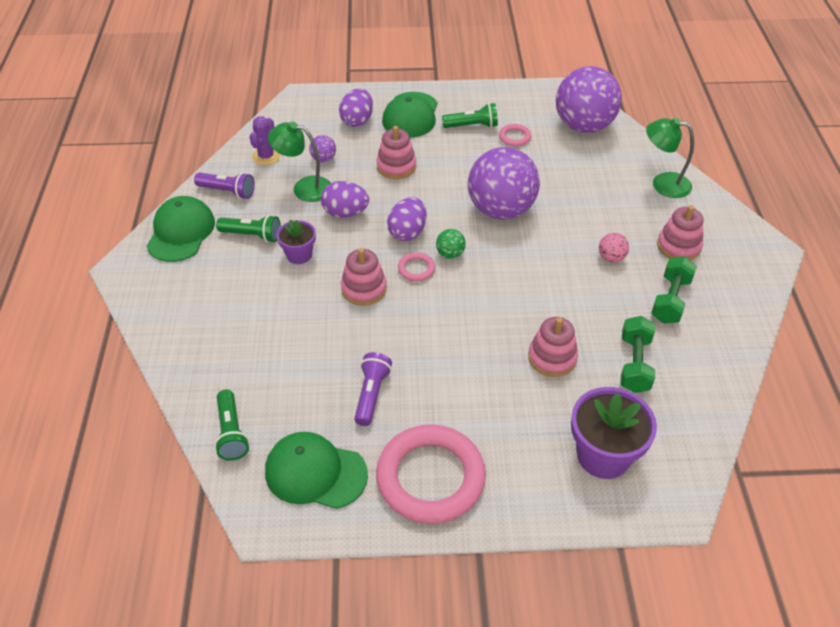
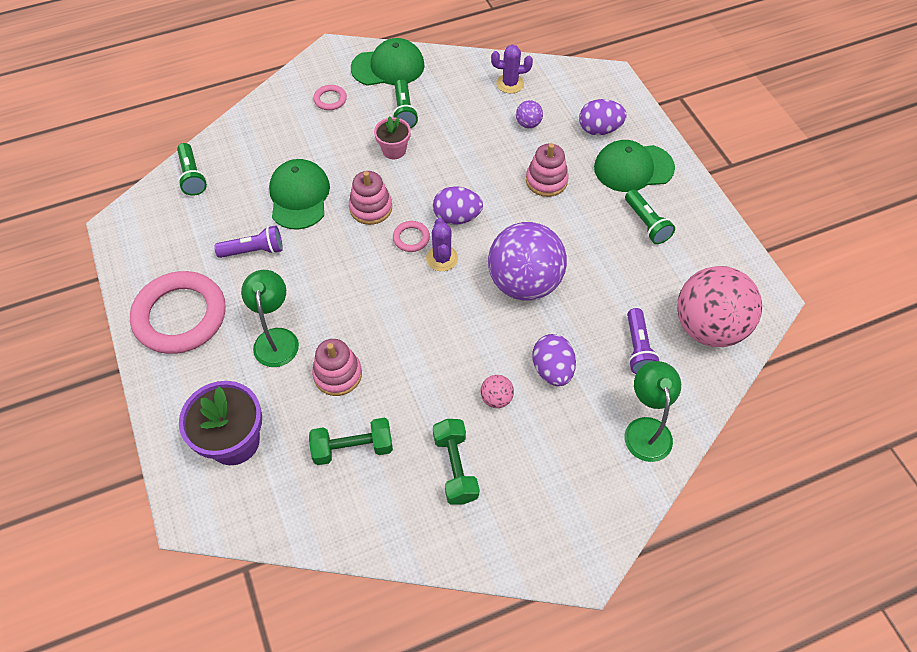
camera: 70 degrees right, 10 degrees up
purple flashlight [194,172,255,199] -> purple flashlight moved to [627,308,660,374]
green flashlight [214,390,249,460] -> green flashlight turned 75 degrees counterclockwise [177,143,207,196]
green cap [265,432,368,509] -> green cap moved to [269,159,330,230]
green lamp [268,122,331,202] -> green lamp moved to [241,270,299,367]
purple flower pot [277,219,316,264] -> pink flower pot [374,116,411,159]
purple egg [321,181,369,218] -> purple egg moved to [532,334,576,386]
green ball [436,229,466,259] -> purple cactus [426,218,458,271]
pink ring [499,124,531,146] -> pink ring moved to [313,85,347,110]
purple ball [556,66,622,133] -> pink ball [677,266,762,347]
green dumbbell [651,256,697,324] -> green dumbbell turned 75 degrees clockwise [433,419,479,505]
pink stacking toy [657,205,703,261] -> none

